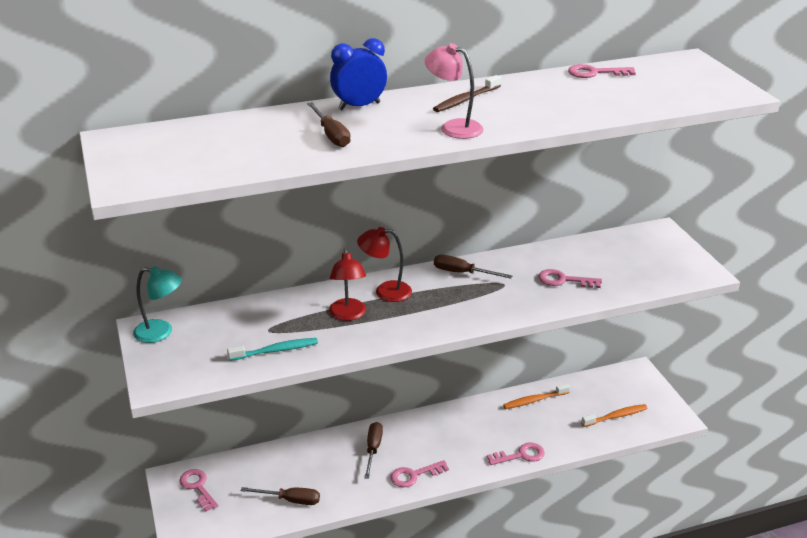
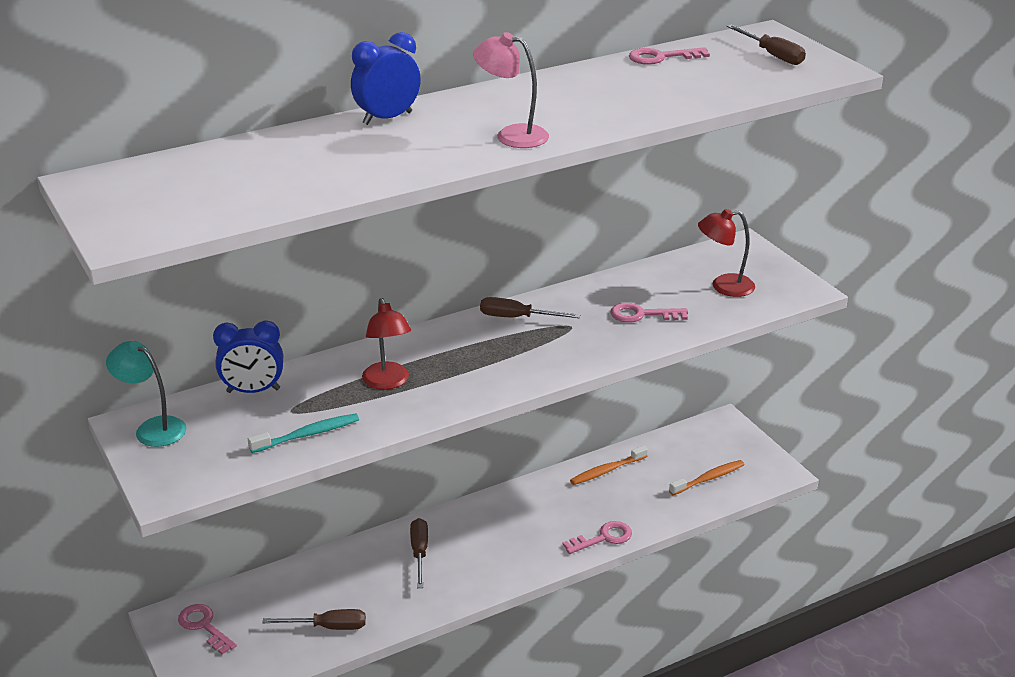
camera: 10 degrees left, 0 degrees up
turquoise lamp [133,266,182,343] -> turquoise lamp turned 150 degrees counterclockwise [106,341,187,447]
brown screwdriver [307,102,351,147] -> brown screwdriver moved to [726,25,806,65]
red lamp [357,227,412,302] -> red lamp moved to [698,209,755,297]
pink key [391,460,449,487] -> none
brown toothbrush [433,75,501,112] -> none
none -> blue clock [213,320,283,393]

